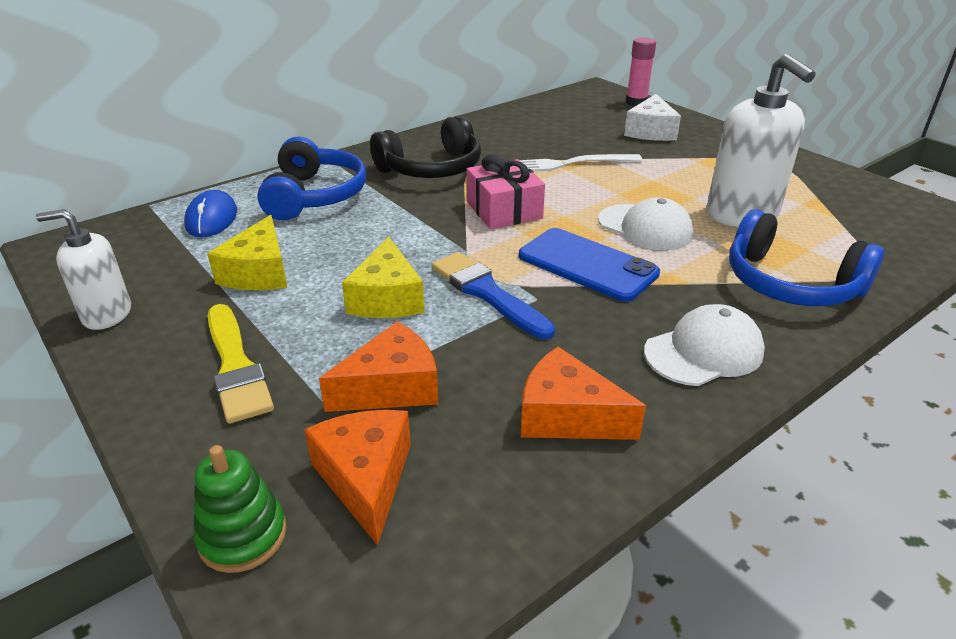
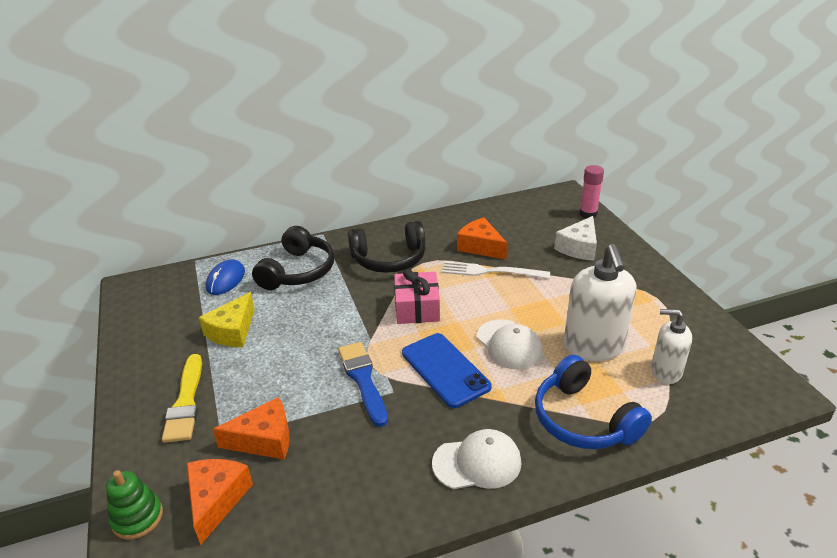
camera: 20 degrees right, 0 degrees up
white soap dispenser [36,209,131,330] -> white soap dispenser moved to [651,309,692,384]
blue headphones [257,137,366,220] -> black headphones [252,226,334,290]
yellow cheese [342,237,425,318] -> none
orange cheese [521,347,646,440] -> orange cheese moved to [457,218,507,259]

